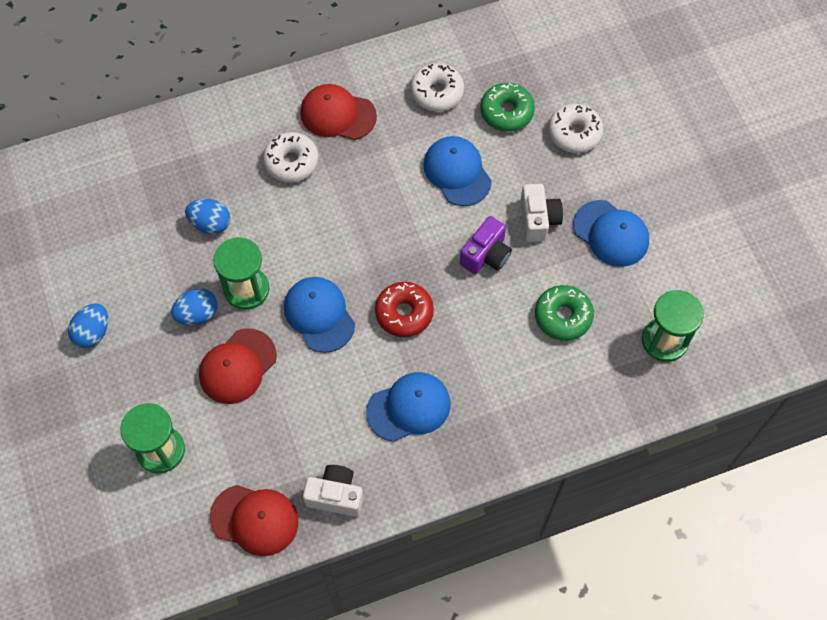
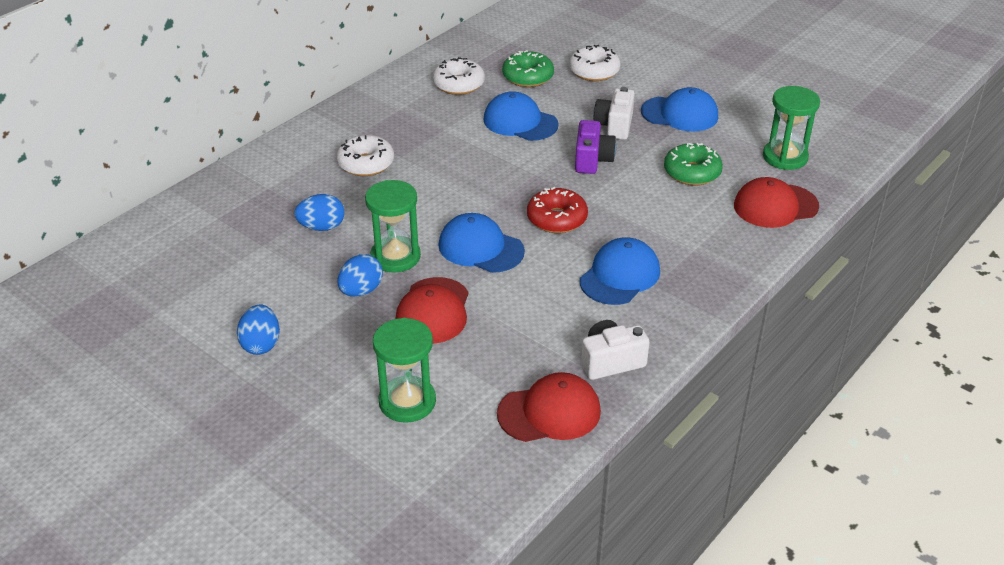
camera: 30 degrees left, 25 degrees down
red cap [300,84,377,140] -> red cap moved to [734,177,819,228]
white camera [521,184,563,242] -> white camera turned 135 degrees counterclockwise [593,87,635,140]

